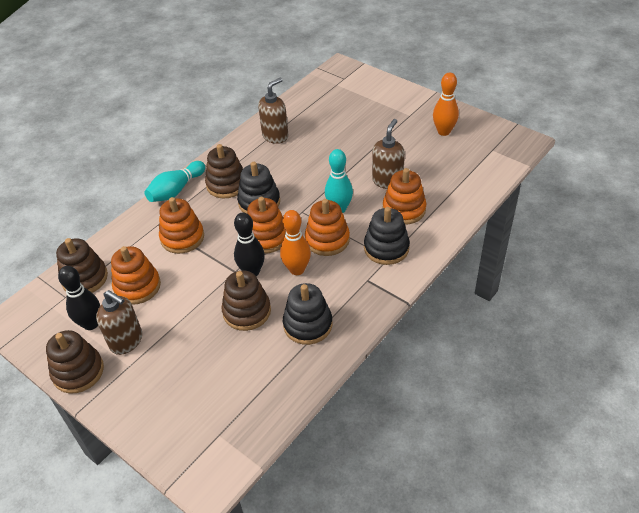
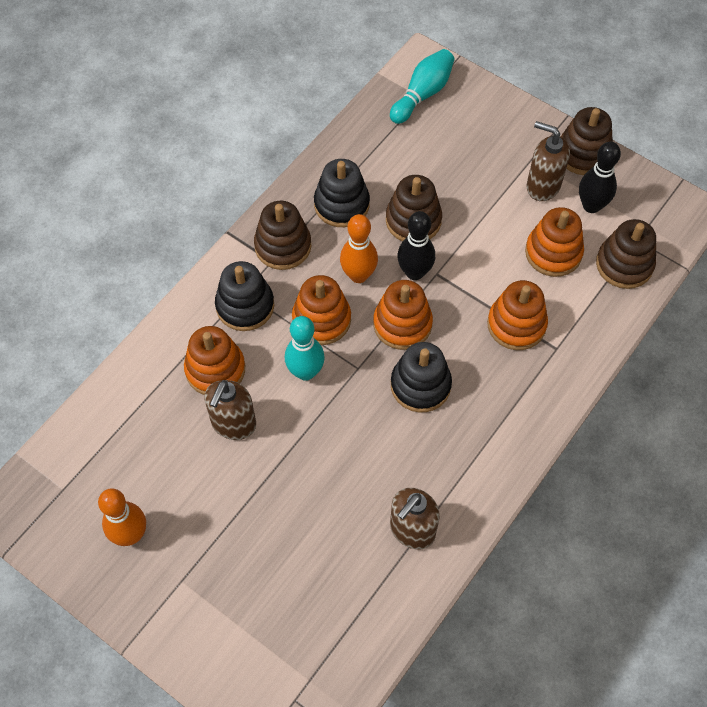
camera: 175 degrees right, 15 degrees up
turquoise bowling pin [144,161,205,202] -> turquoise bowling pin moved to [390,49,455,124]
brown stacking toy [205,144,243,198] -> brown stacking toy moved to [254,201,311,270]

